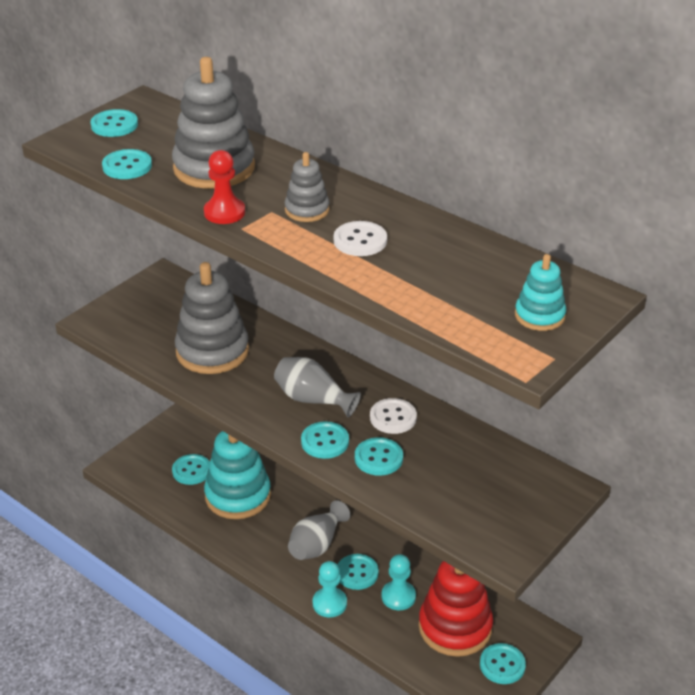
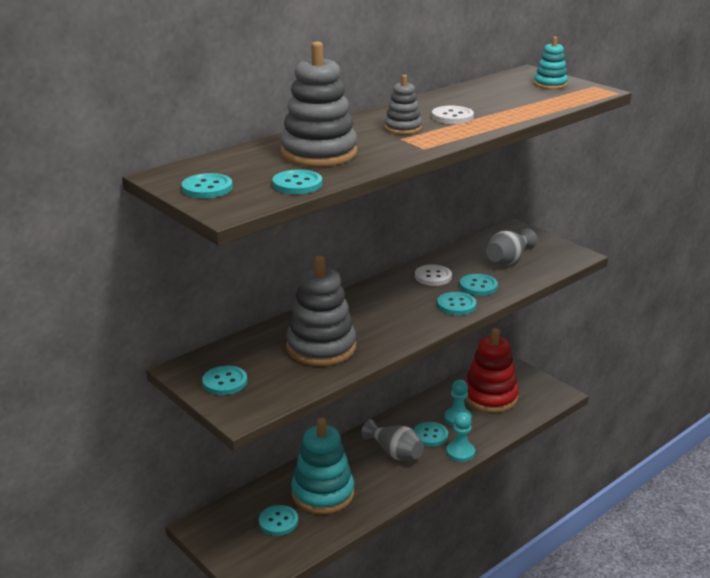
camera: 80 degrees left, 10 degrees down
red pawn [204,150,245,224] -> none
grey vase [274,357,361,417] -> grey vase moved to [486,228,537,265]
turquoise button [480,643,526,684] -> turquoise button moved to [202,366,247,395]

